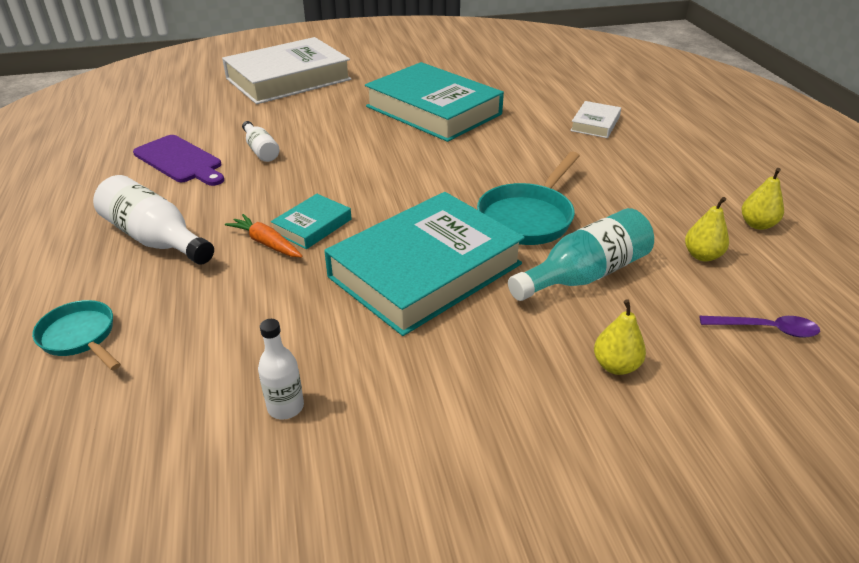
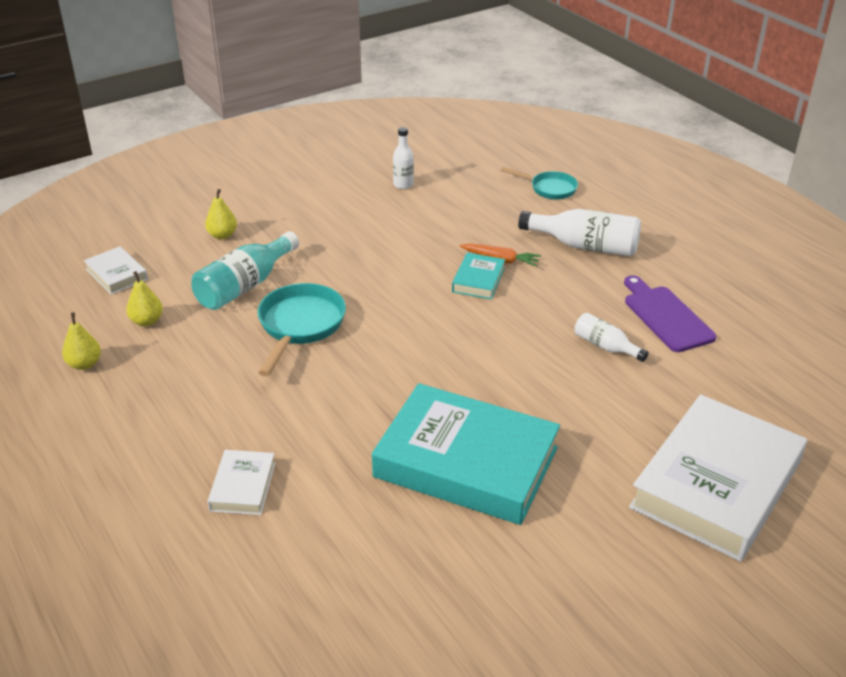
camera: 160 degrees right, 0 degrees up
purple cutting board [133,135,224,186] -> purple cutting board turned 45 degrees clockwise [624,275,716,352]
turquoise book [324,192,525,336] -> none
purple spoon [700,316,820,338] -> white book [84,246,148,295]

